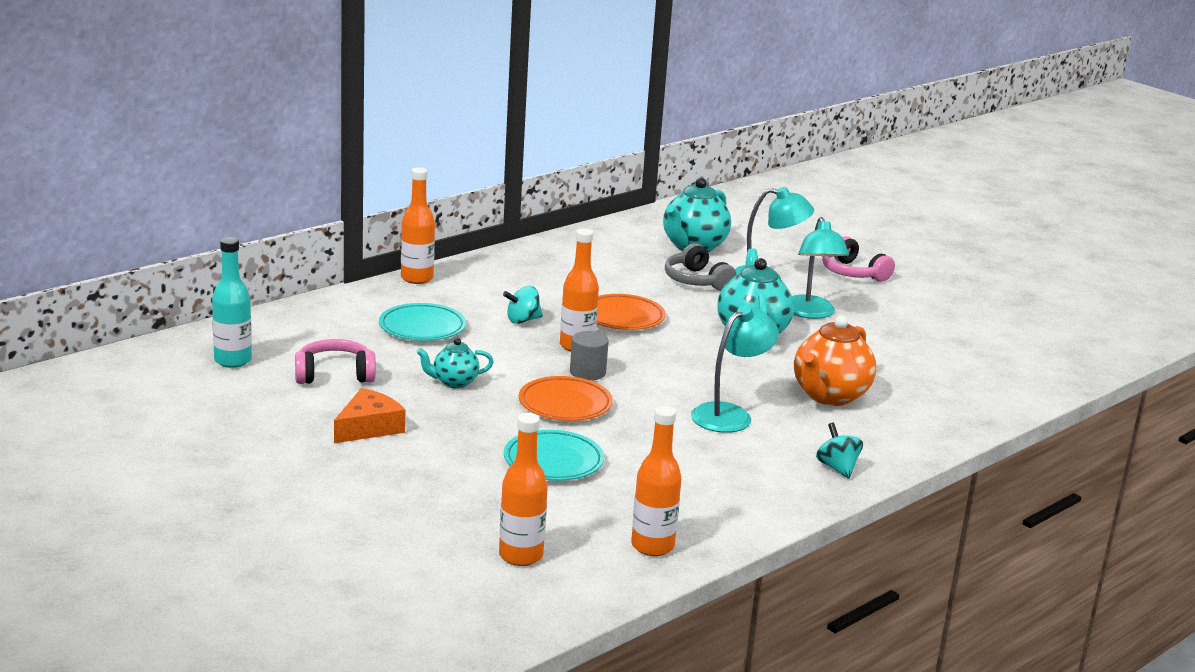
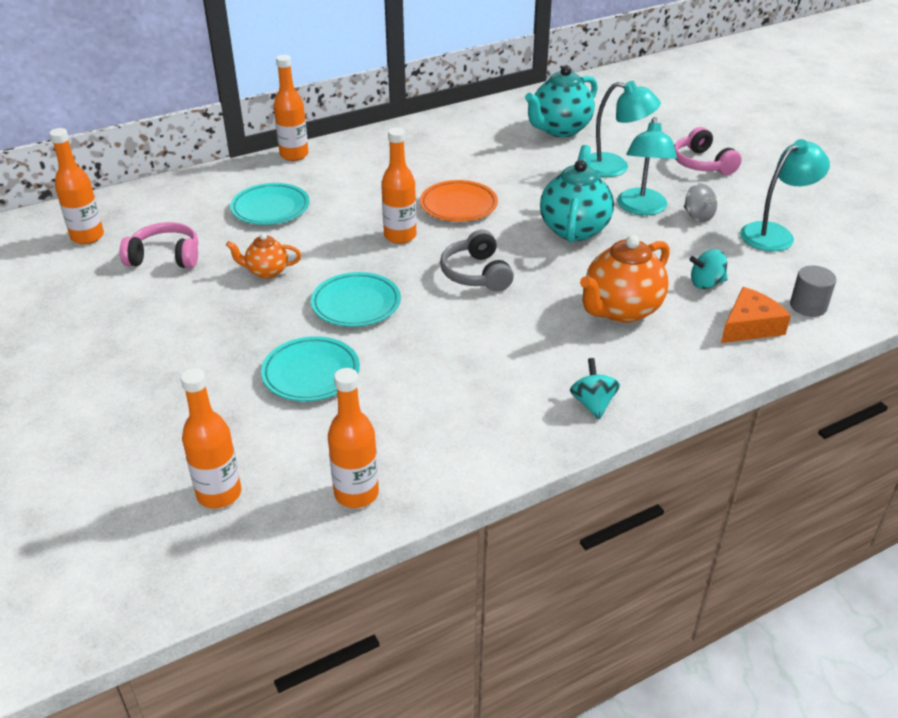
camera: 15 degrees right, 15 degrees up
turquoise bottle [212,237,252,368] -> orange bottle [49,128,104,244]
orange cheese [334,388,405,443] -> orange cheese moved to [721,287,791,343]
turquoise teapot [417,338,494,388] -> orange teapot [226,233,301,279]
turquoise spinning top [503,286,543,324] -> turquoise spinning top moved to [689,249,727,289]
orange plate [519,376,613,421] -> turquoise plate [311,272,401,327]
grey cylinder [570,331,609,380] -> grey cylinder moved to [790,265,836,317]
grey headphones [665,243,737,291] -> grey headphones moved to [440,230,514,291]
turquoise lamp [691,305,779,433] -> turquoise lamp moved to [740,139,830,252]
none -> grey spinning top [684,183,720,222]

